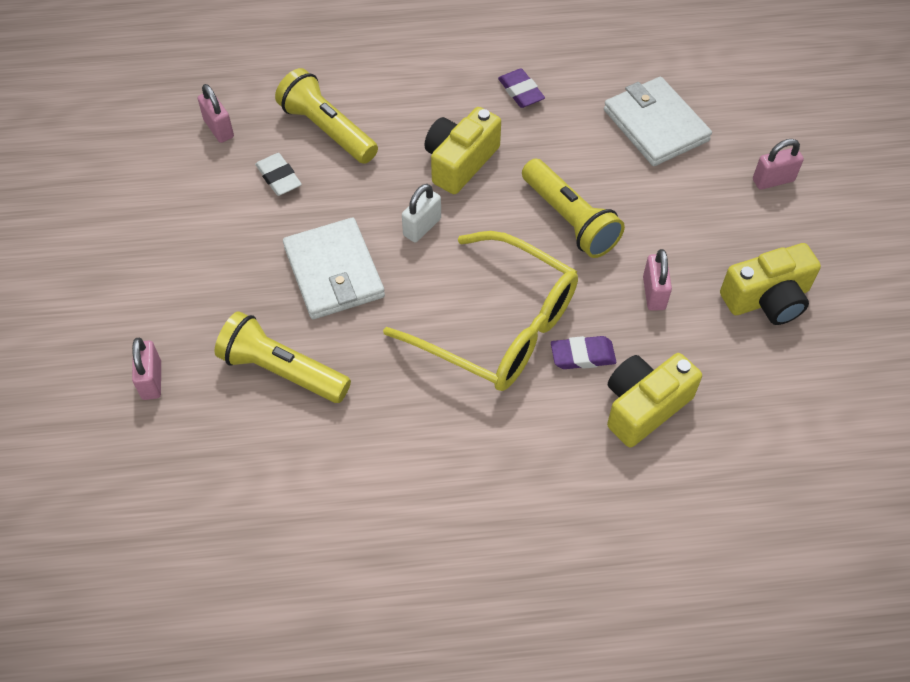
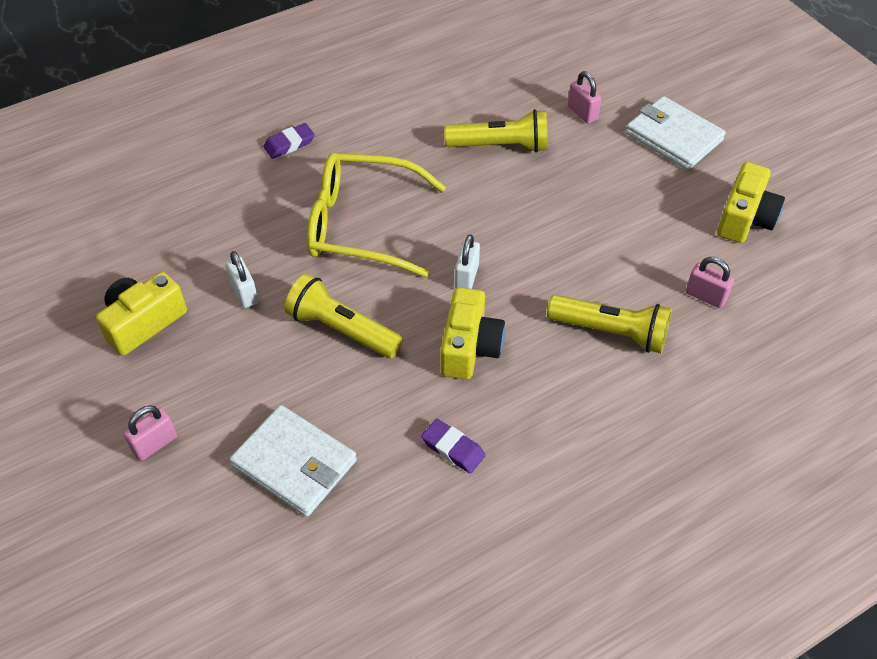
camera: 155 degrees right, 5 degrees down
white eraser [255,153,302,196] -> none
white wallet [283,218,385,319] -> white wallet moved to [626,96,726,170]
purple eraser [551,336,616,369] -> purple eraser moved to [263,123,315,159]
yellow camera [607,353,702,447] -> yellow camera moved to [717,162,785,243]
pink padlock [643,249,672,311] -> white padlock [226,251,258,308]

